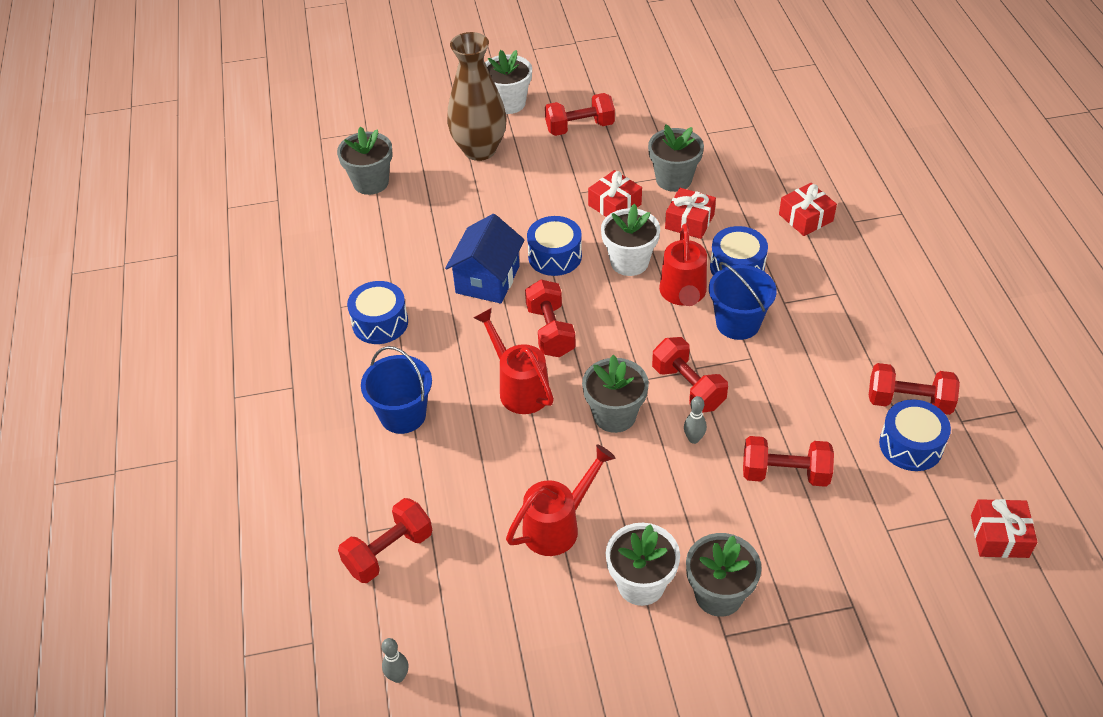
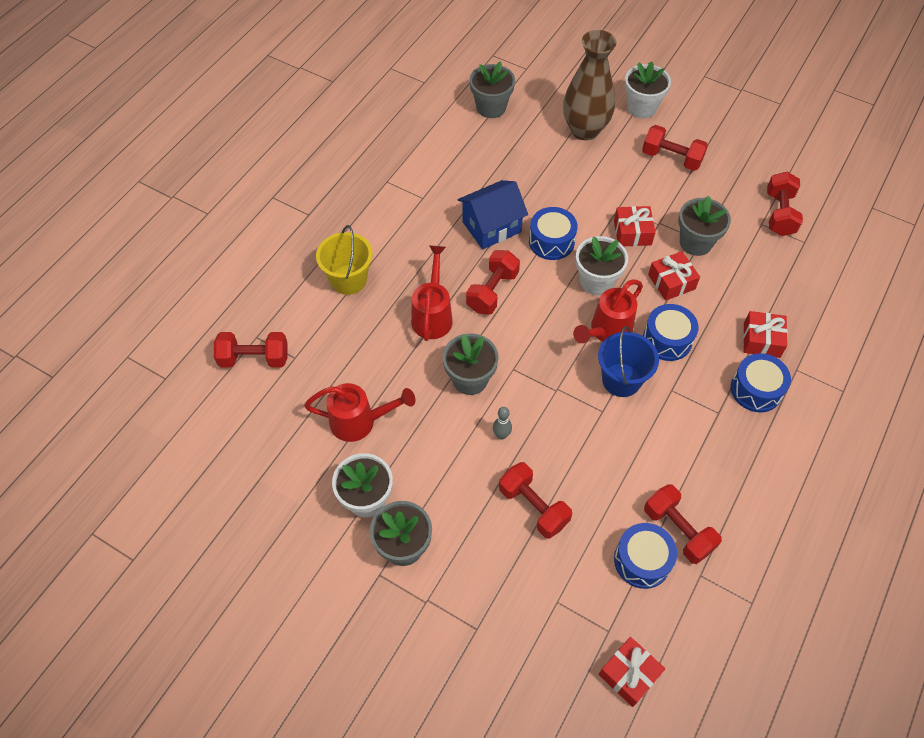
camera: 40 degrees right, 10 degrees up
blue drum [347,281,408,344] -> blue drum moved to [731,353,791,412]
blue bucket [361,346,432,434] -> yellow bucket [316,225,373,295]
grey bowling pin [382,638,408,683] -> none
red dumbbell [652,337,728,413] -> red dumbbell moved to [767,172,803,236]

